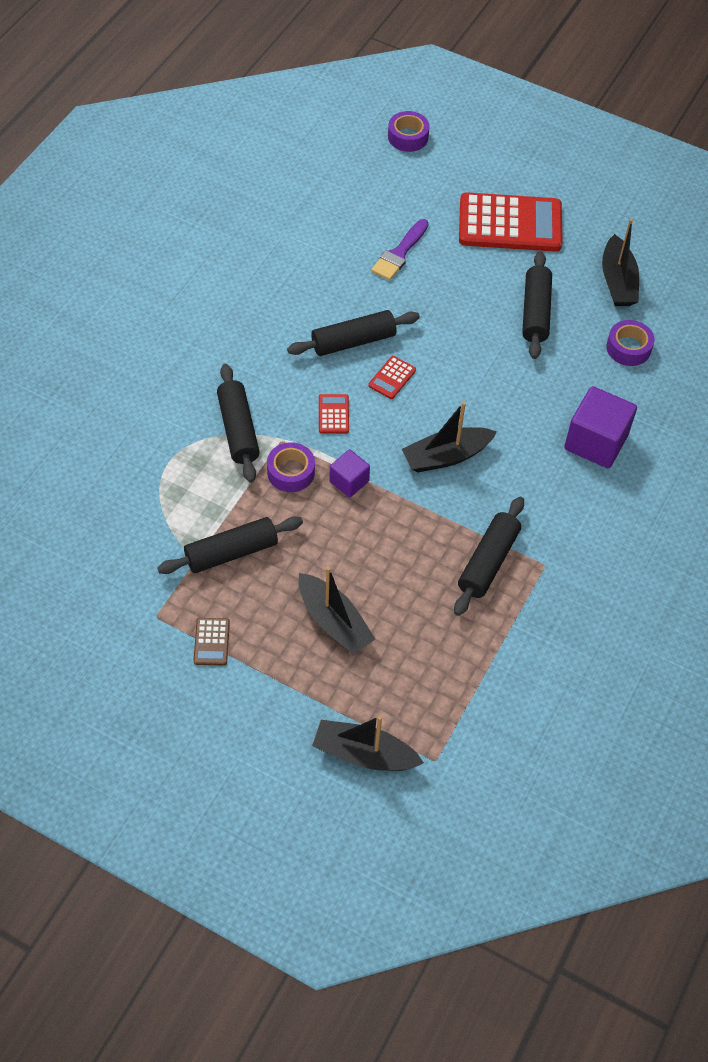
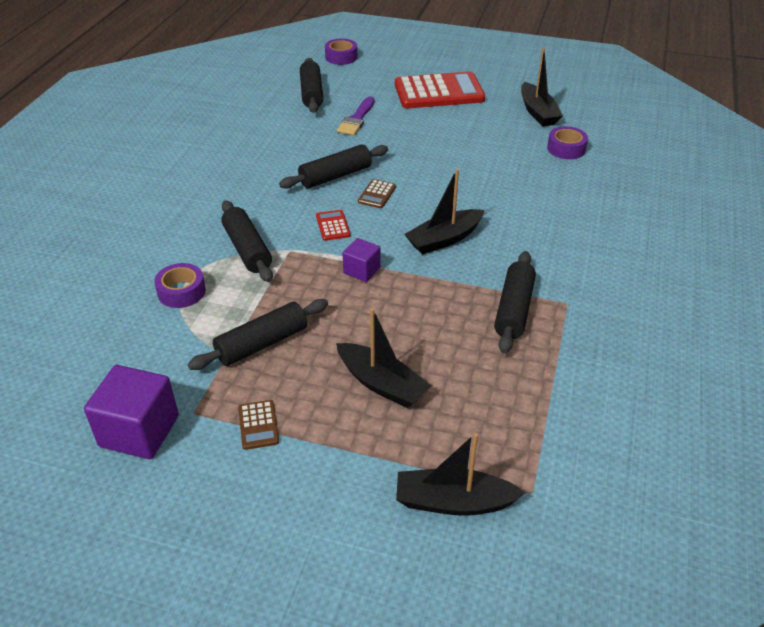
camera: 10 degrees left, 15 degrees down
purple tape [267,442,315,492] -> purple tape moved to [154,263,206,308]
red calculator [368,356,416,399] -> brown calculator [358,179,396,208]
black rolling pin [522,251,552,359] -> black rolling pin moved to [300,58,323,113]
purple cube [564,386,637,468] -> purple cube moved to [84,365,179,459]

